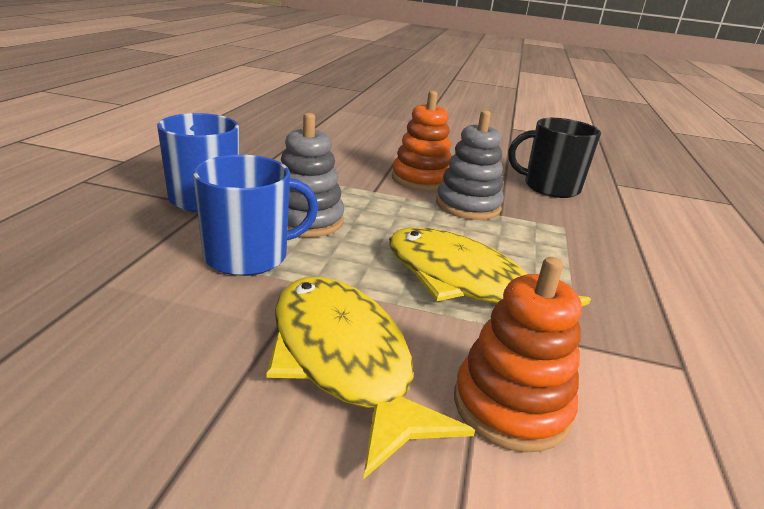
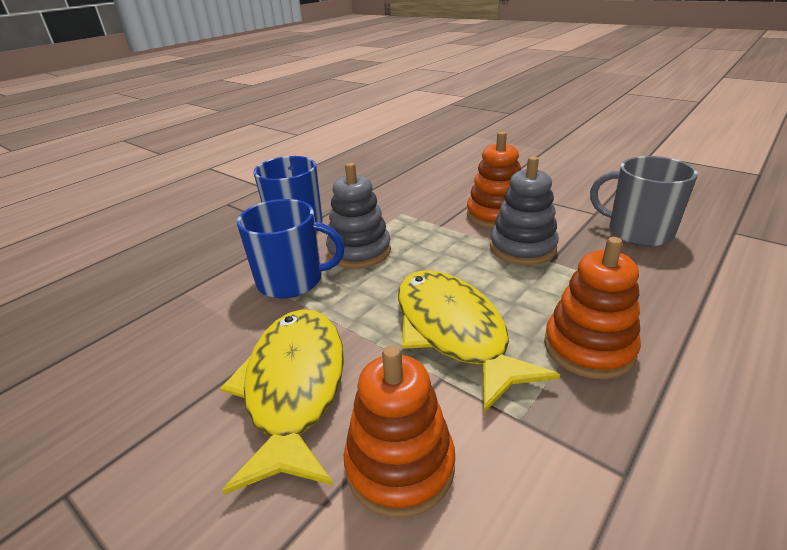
camera: 30 degrees right, 5 degrees up
black mug [508,118,601,198] -> grey mug [590,156,698,247]
none -> orange stacking toy [544,237,641,379]

